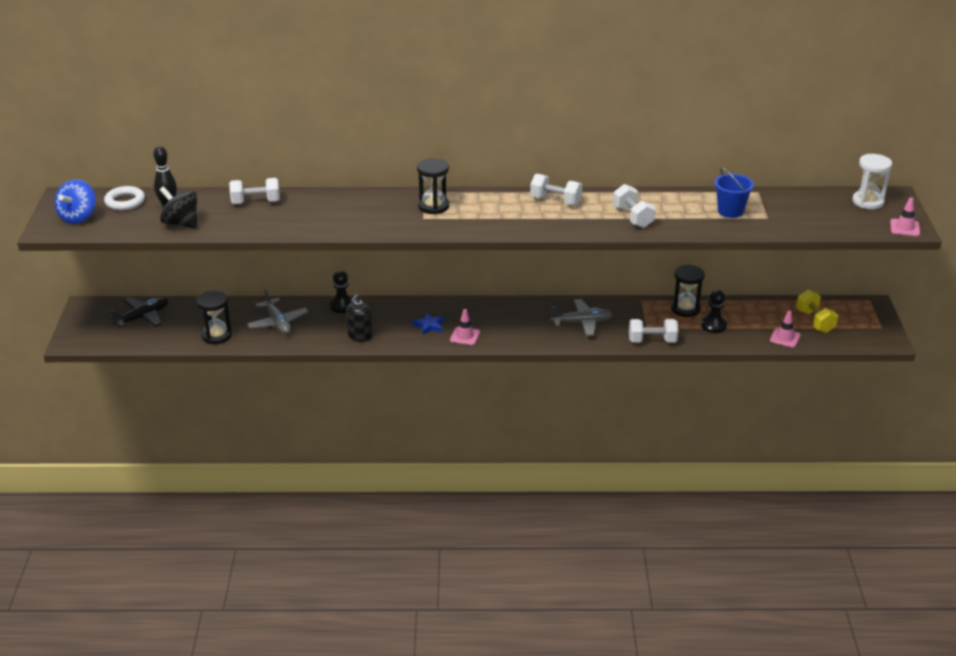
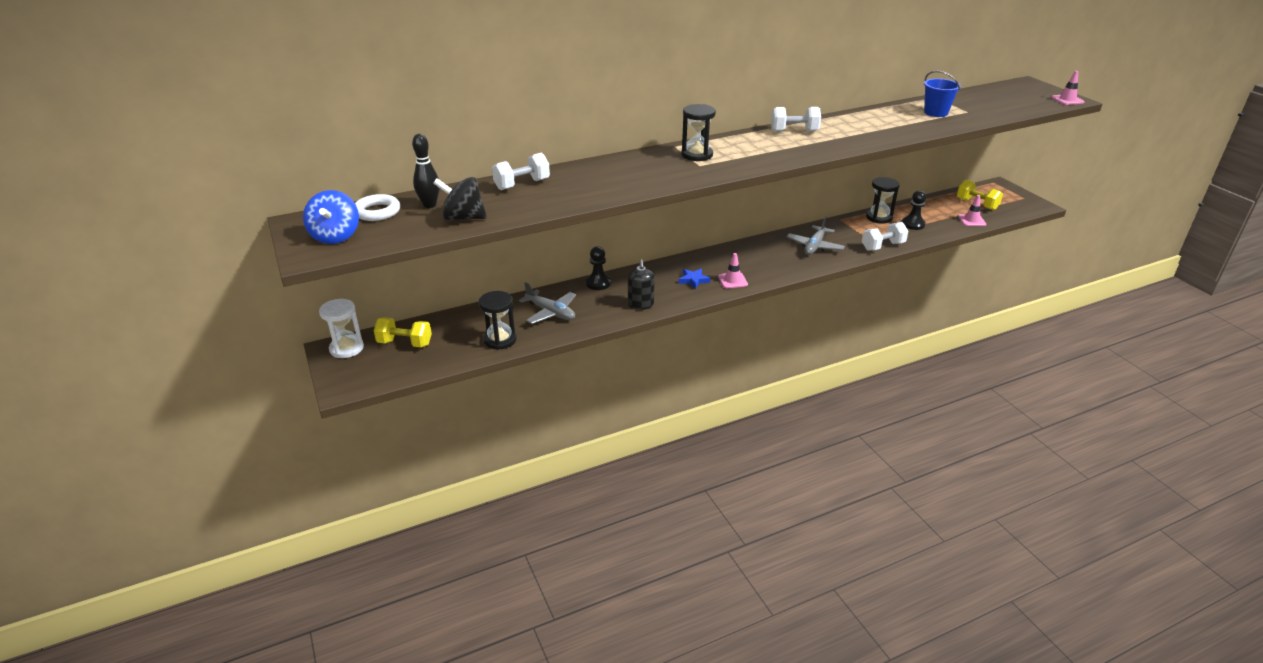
camera: 25 degrees left, 0 degrees up
black plane [109,297,168,328] -> yellow dumbbell [374,317,432,347]
grey plane [550,299,612,336] -> grey plane turned 150 degrees clockwise [786,216,845,255]
white dumbbell [613,184,656,228] -> none
white hourglass [852,154,892,209] -> white hourglass moved to [319,299,364,358]

